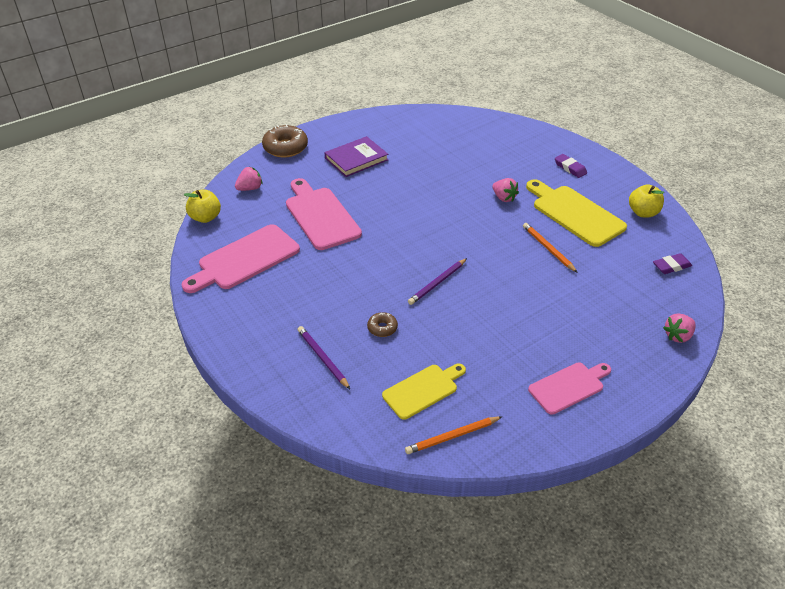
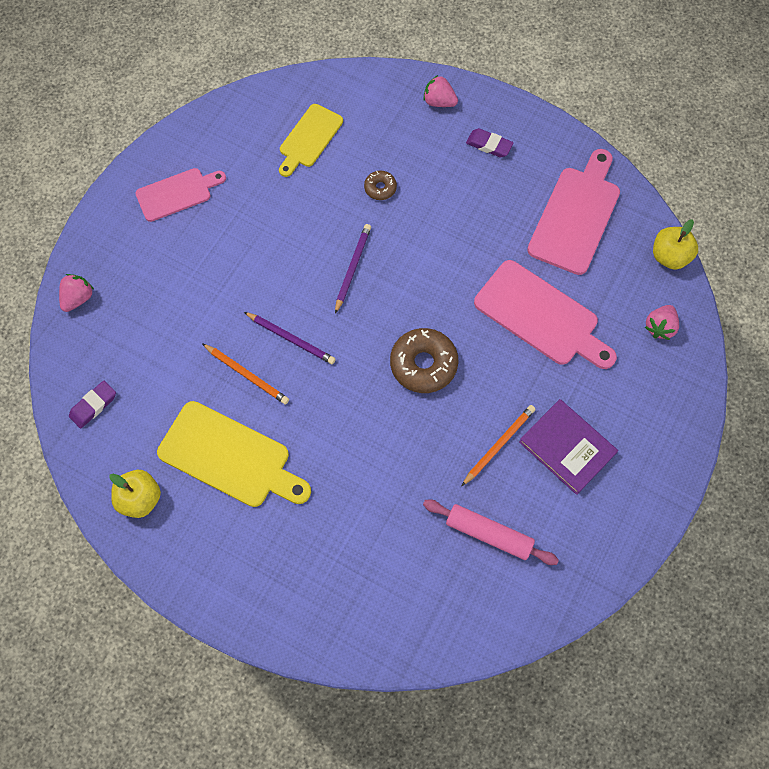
camera: 155 degrees right, 25 degrees up
brown donut [262,124,308,157] -> brown donut moved to [390,328,458,393]
purple pencil [298,326,350,389] -> purple pencil moved to [244,312,336,364]
purple book [324,136,388,177] -> purple book turned 75 degrees counterclockwise [519,399,618,495]
orange pencil [405,416,503,454] -> orange pencil moved to [462,405,536,486]
pink strawberry [492,178,519,202] -> pink strawberry moved to [423,75,458,107]
pink cutting board [528,363,611,415] -> pink cutting board turned 150 degrees counterclockwise [135,168,226,222]
purple eraser [555,154,587,178] -> purple eraser moved to [466,128,514,158]
none -> pink rolling pin [423,499,559,565]

